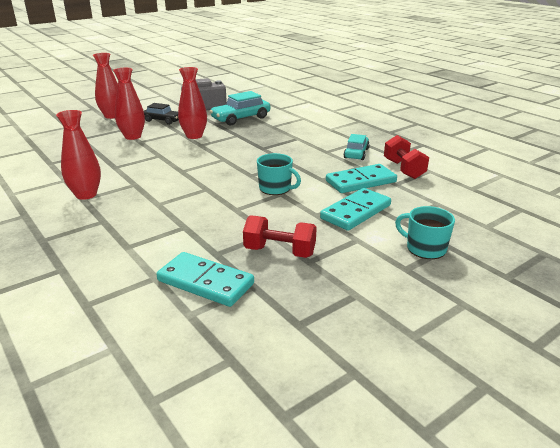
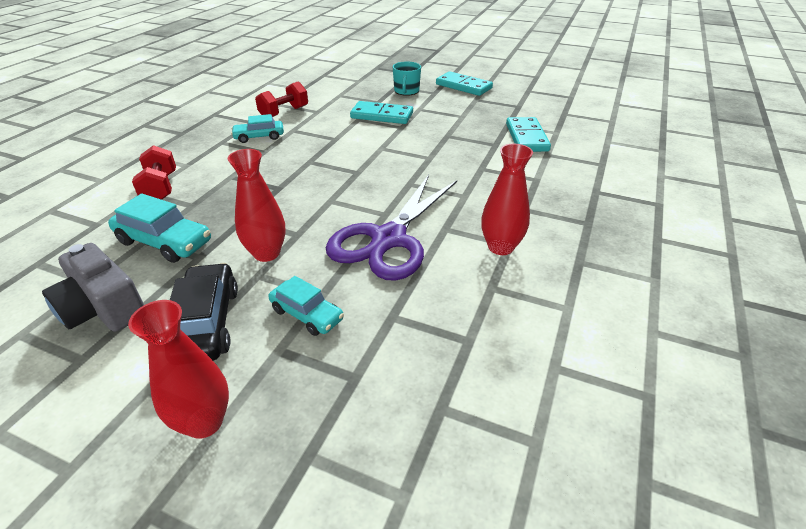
camera: 120 degrees left, 10 degrees up
red vase [113,68,145,140] -> turquoise car [268,276,344,336]
black car [144,103,179,125] -> black car [170,263,238,361], size x1.52
red dumbbell [243,215,317,258] -> red dumbbell moved to [132,145,176,200]
turquoise mug [257,153,301,195] -> none
turquoise domino [326,164,397,193] -> turquoise domino moved to [436,72,493,96]
none -> purple scissors [326,175,457,281]

